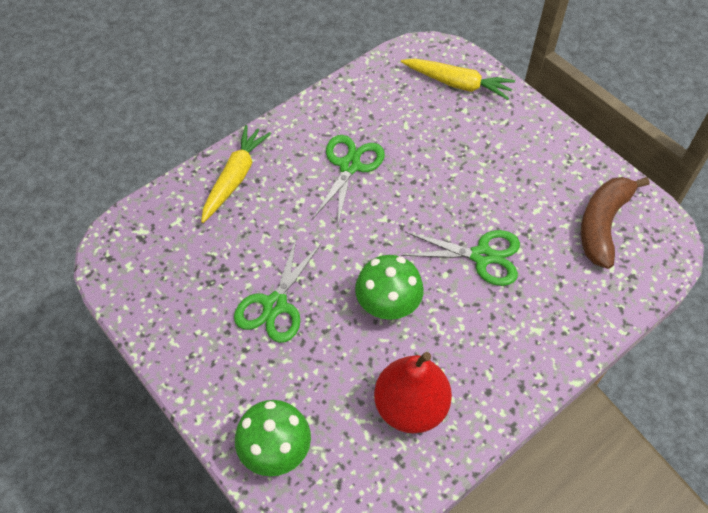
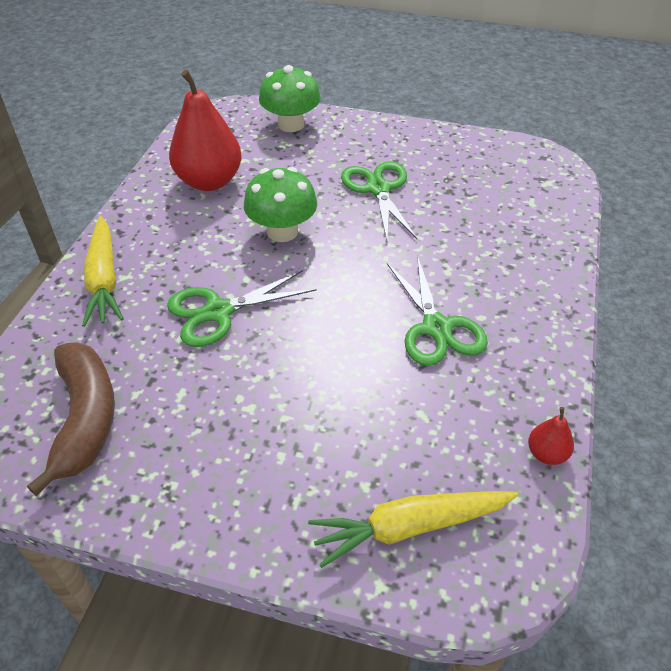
camera: 145 degrees right, 10 degrees down
yellow carrot [201,125,271,223] -> yellow carrot moved to [82,216,124,327]
none -> red pear [528,407,574,465]

